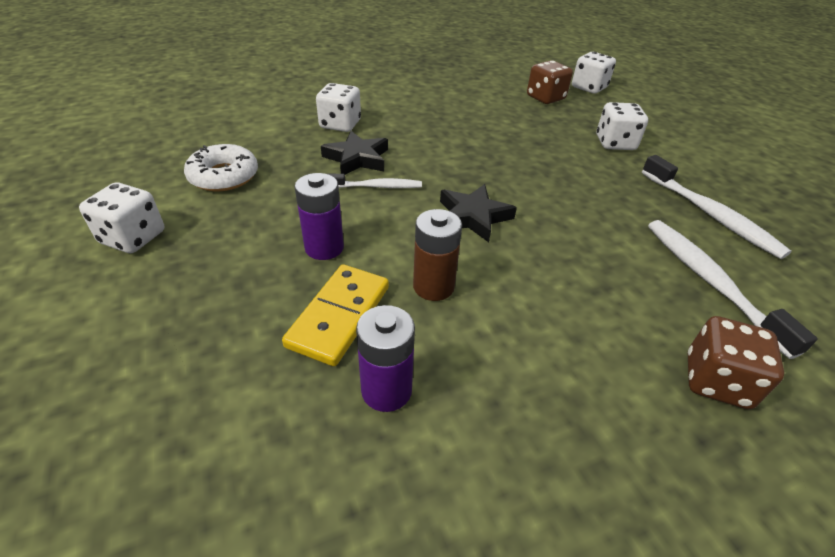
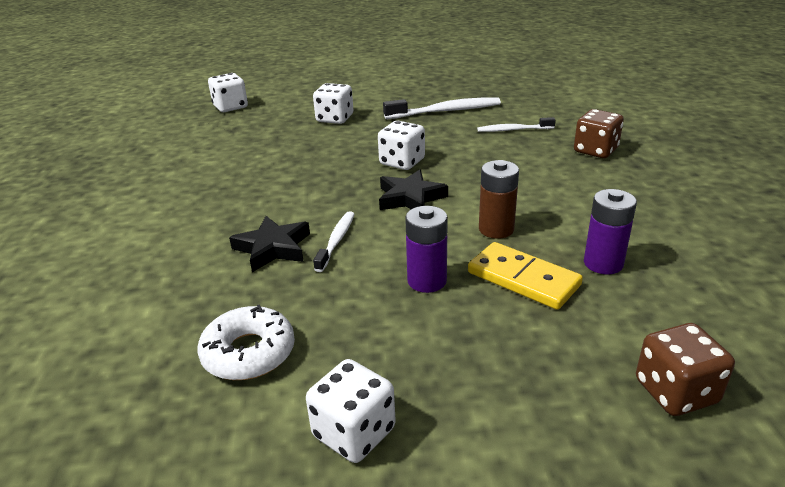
camera: 70 degrees left, 10 degrees down
white dice [316,83,361,132] -> white dice moved to [378,121,425,170]
brown dice [527,60,573,104] -> brown dice moved to [636,323,735,416]
white toothbrush [648,220,818,359] -> white toothbrush [477,117,556,132], size x0.60

